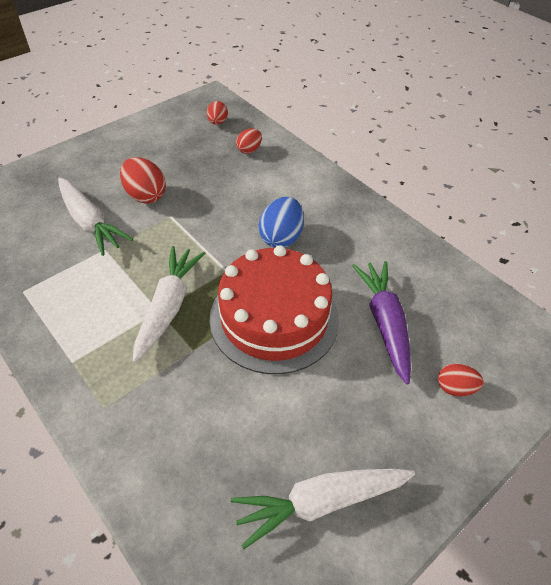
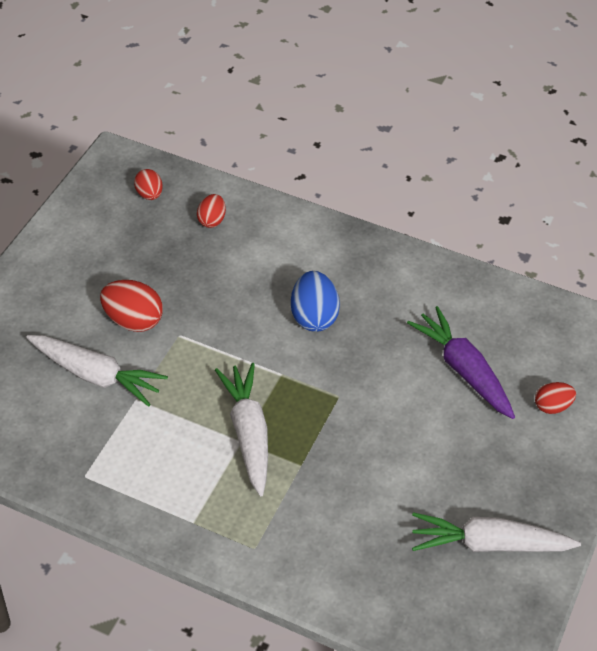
camera: 25 degrees left, 0 degrees up
red cake [210,245,339,374] -> none
white carrot [231,469,415,549] -> white carrot turned 45 degrees clockwise [412,512,581,552]

